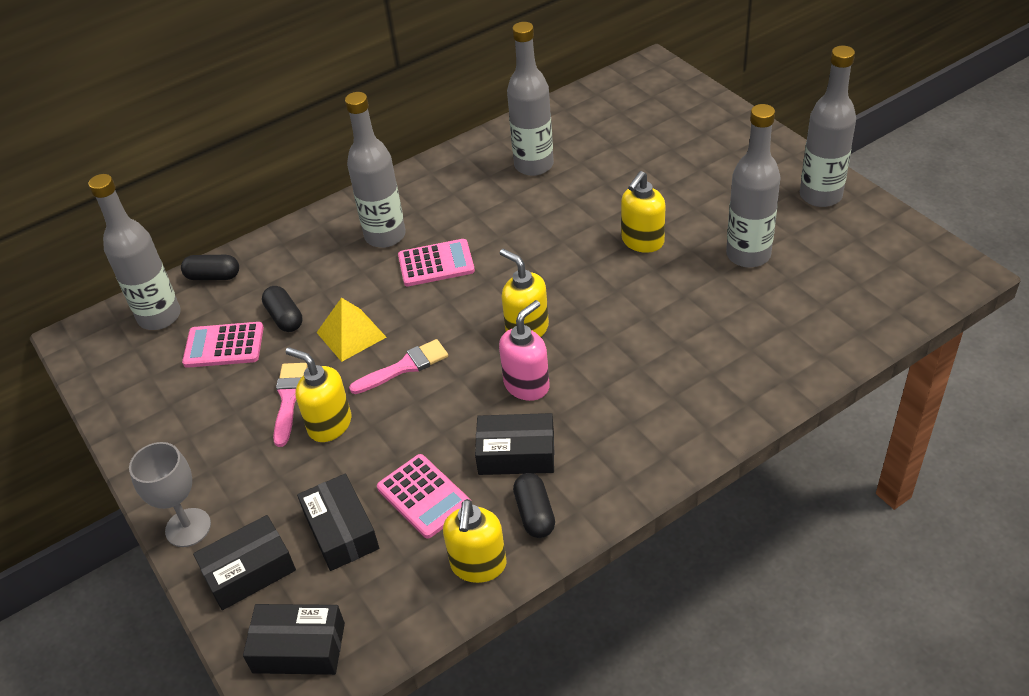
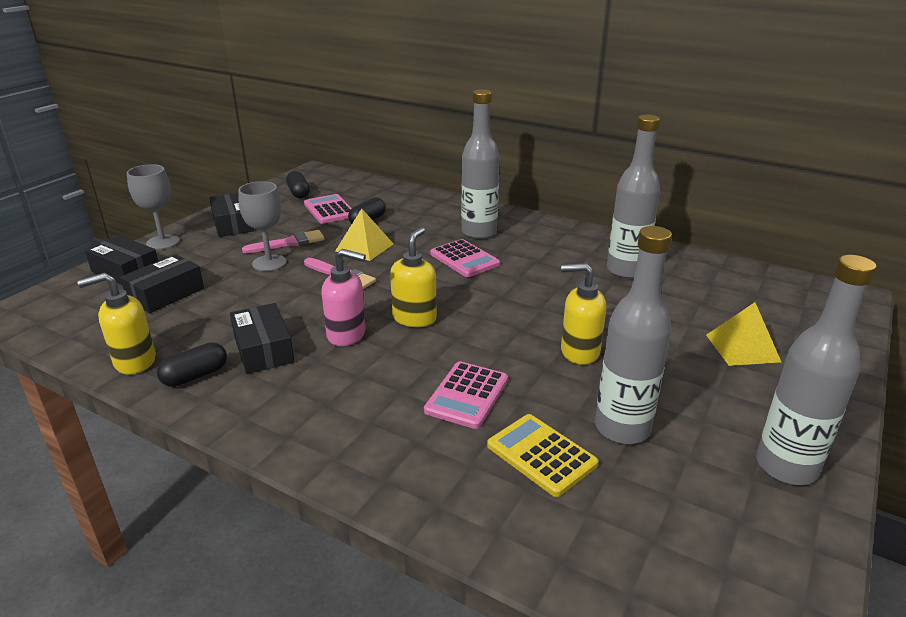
camera: 60 degrees right, 15 degrees down
grey bottle [88,174,181,330] -> none
black capsule [181,255,239,280] -> black capsule moved to [286,171,310,198]
black box [243,604,345,675] -> black box moved to [209,193,254,237]
yellow soap dispenser [286,347,351,442] -> grey goblet [238,181,287,271]
pink calculator [377,454,471,539] -> pink calculator moved to [424,362,508,429]
none -> yellow calculator [487,414,598,497]
none -> yellow pyramid [706,302,781,366]

